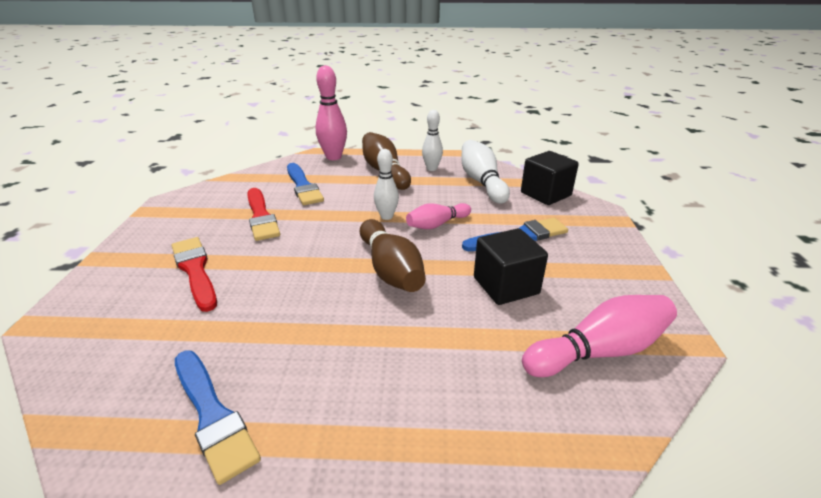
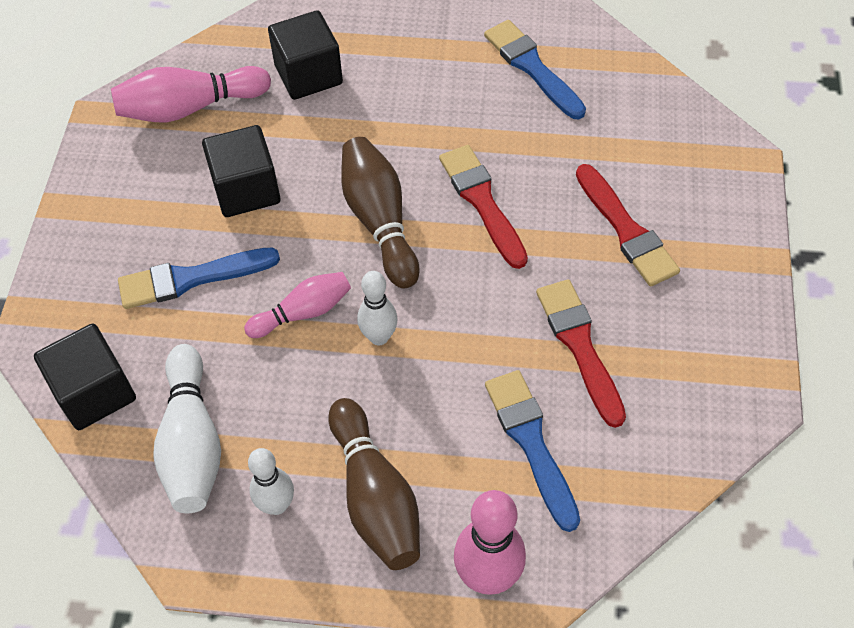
camera: 175 degrees left, 25 degrees up
none -> black cube [268,10,343,100]
none -> red brush [439,145,528,269]

